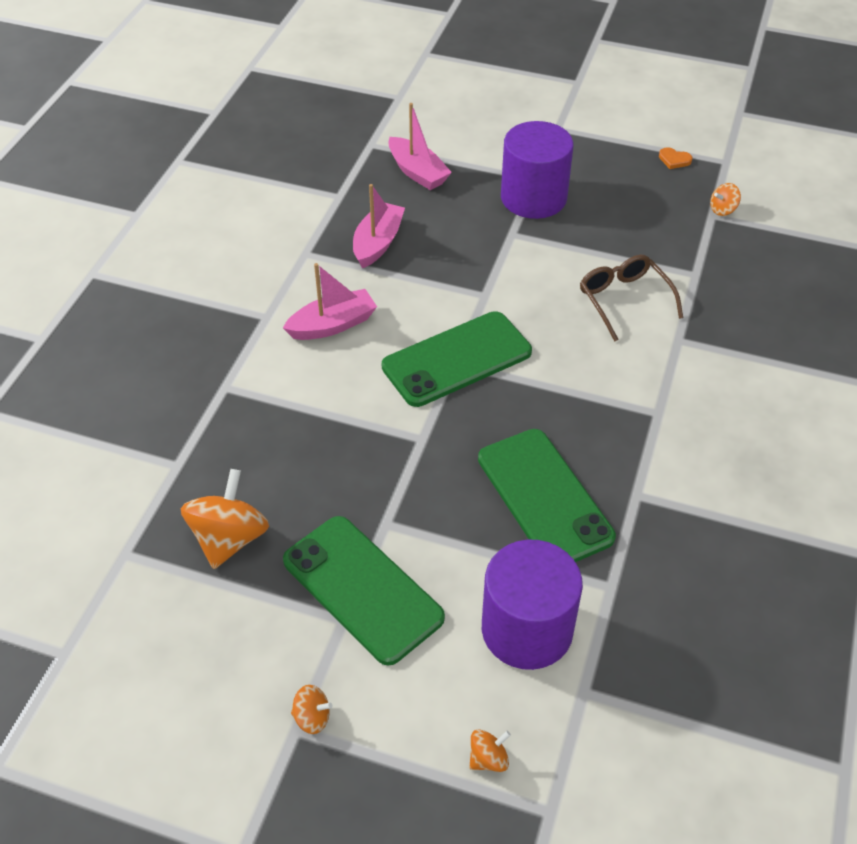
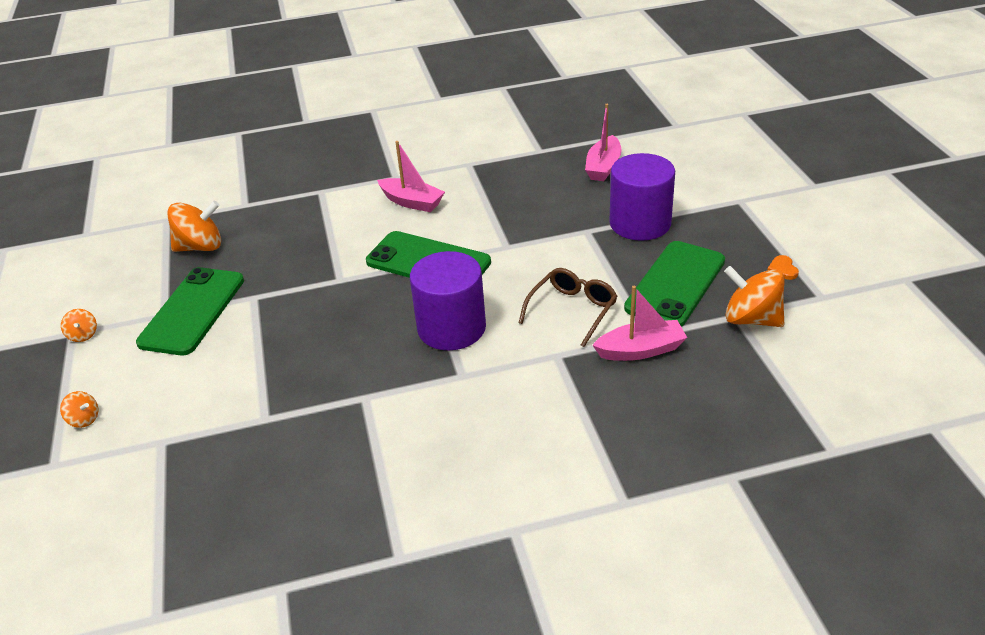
camera: 60 degrees right, 10 degrees down
pink boat [353,184,405,268] -> pink boat moved to [592,286,687,361]
green phone [478,429,616,562] -> green phone moved to [624,241,725,327]
purple cylinder [482,539,583,670] -> purple cylinder moved to [410,251,486,350]
orange spinning top [710,183,741,216] -> orange spinning top [724,266,785,327], size x2.05

